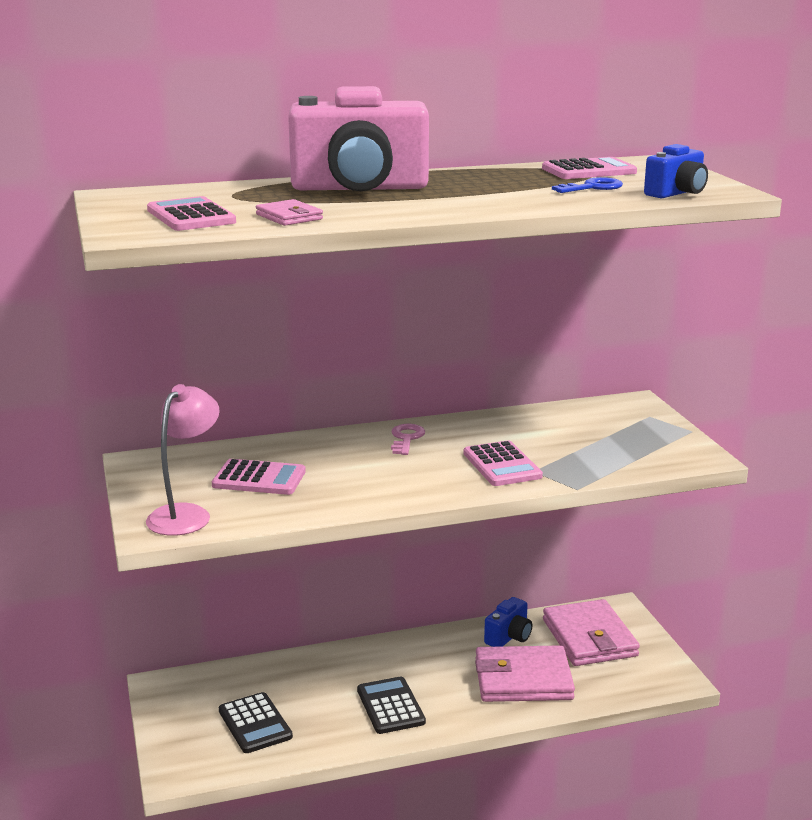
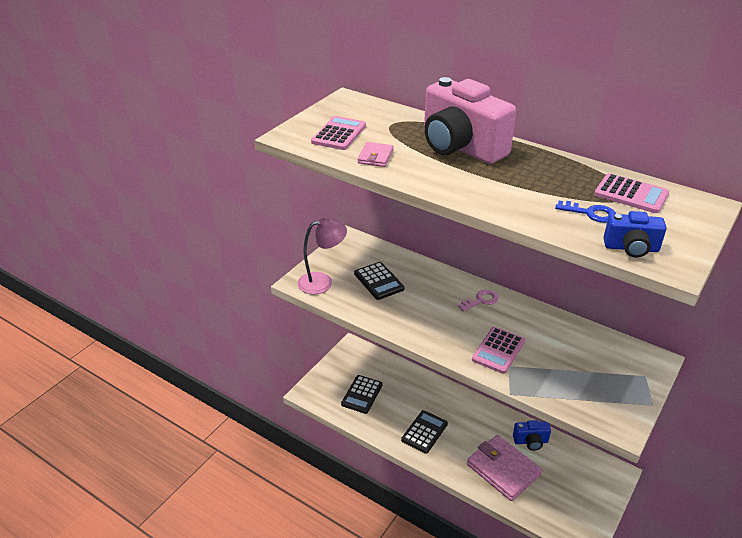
camera: 50 degrees right, 15 degrees up
pink calculator [212,459,306,495] -> black calculator [354,262,404,300]
pink wallet [543,599,640,666] -> none

